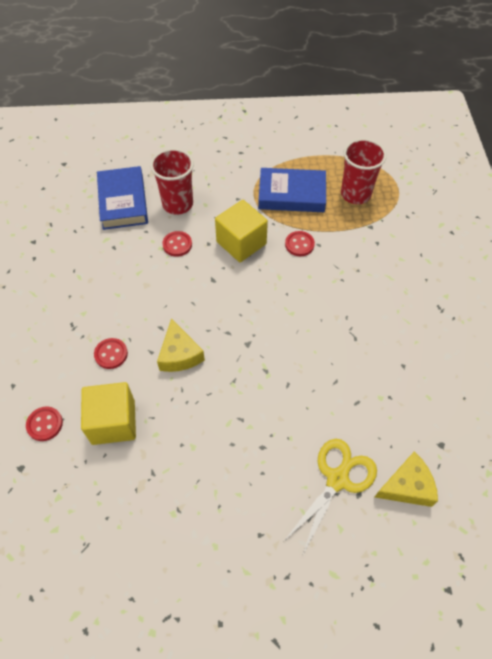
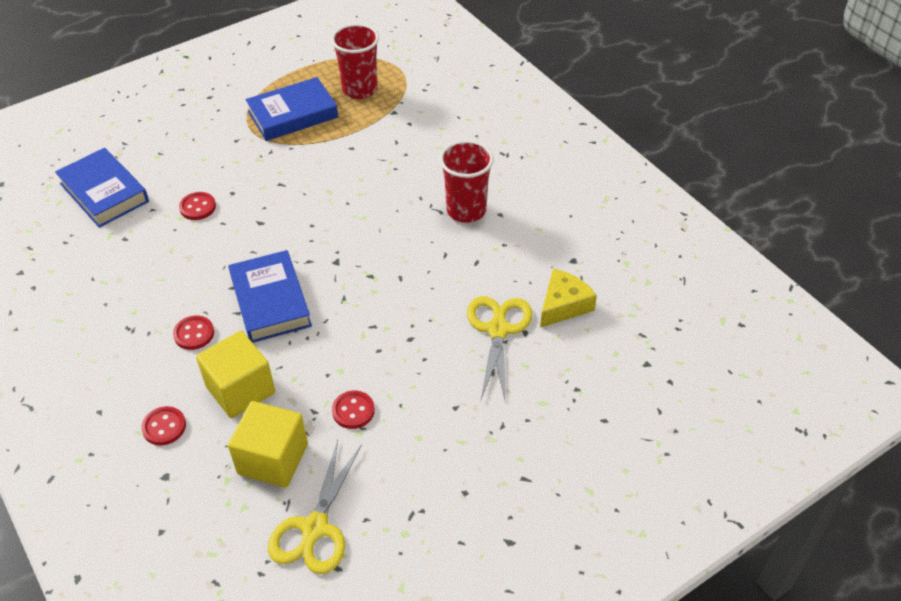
camera: 30 degrees left, 10 degrees down
red cup [150,148,194,215] -> red cup moved to [439,140,494,223]
yellow cheese [157,318,205,372] -> blue book [228,250,312,343]
yellow cube [215,200,268,262] -> yellow cube moved to [228,401,308,488]
red button [285,231,315,256] -> red button moved to [332,391,375,429]
none -> yellow scissors [268,440,362,574]

